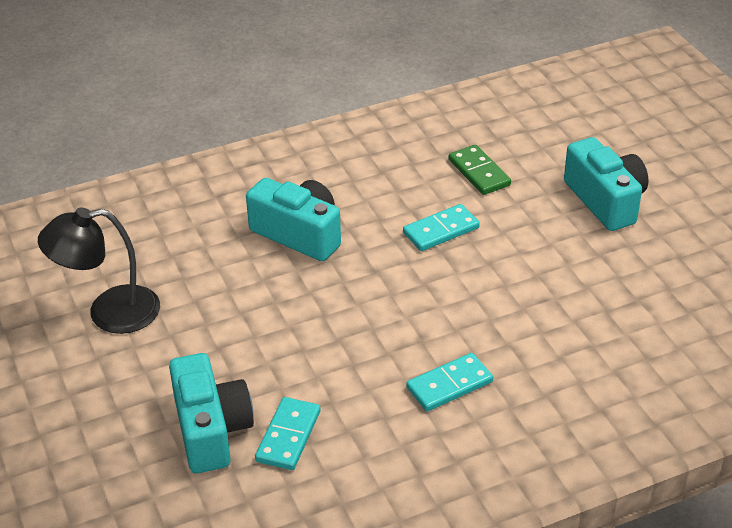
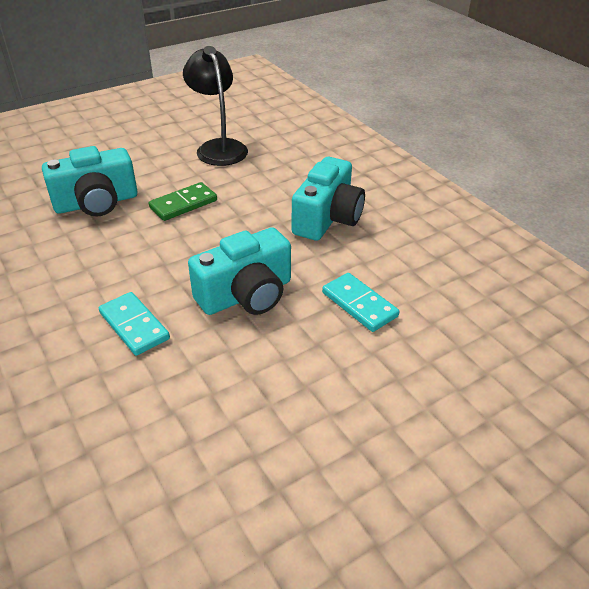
camera: 80 degrees right, 0 degrees up
turquoise domino [255,397,320,470] -> none
green domino [449,145,511,195] -> green domino moved to [149,182,217,221]
turquoise camera [564,137,648,231] -> turquoise camera moved to [188,227,291,315]

